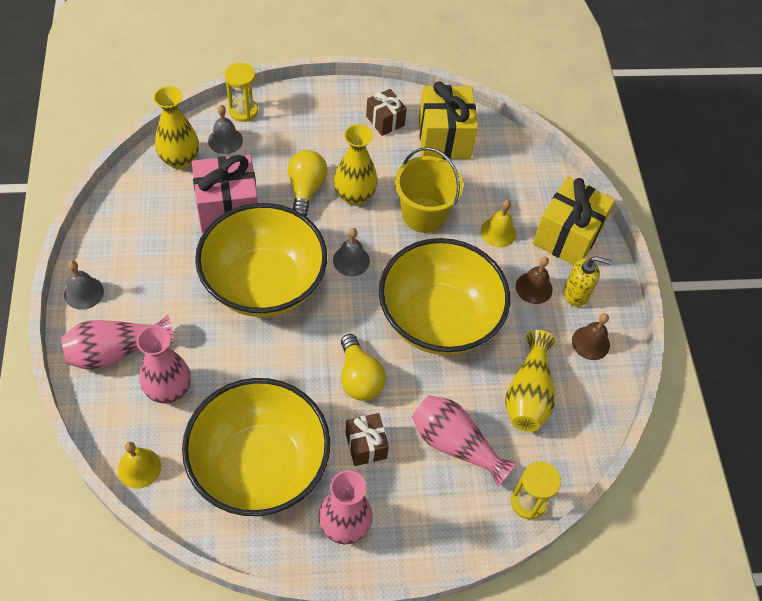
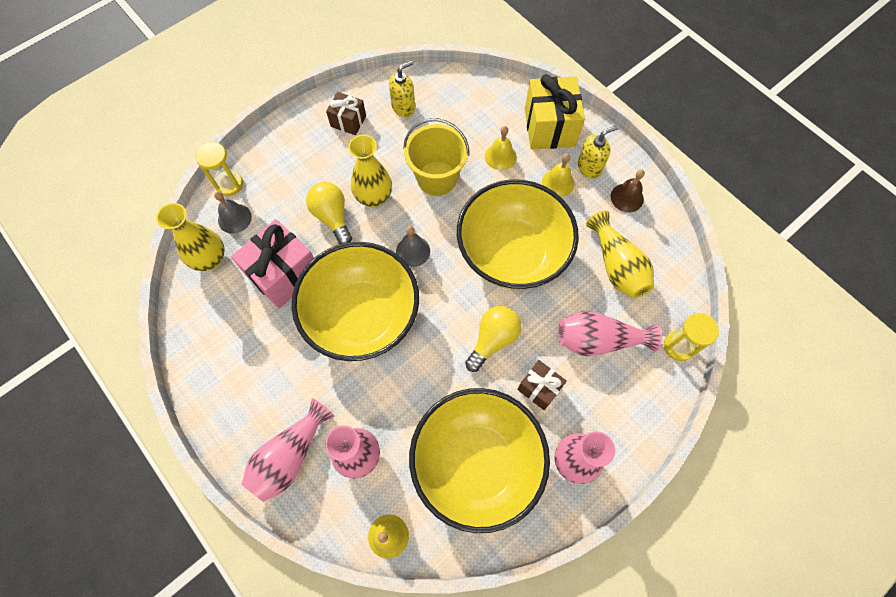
camera: 30 degrees left, 10 degrees up
grey bell [64,261,104,310] -> none
yellow light bulb [341,334,386,401] -> yellow light bulb turned 90 degrees counterclockwise [465,306,521,372]
yellow gift [419,81,478,159] -> yellow soap dispenser [389,60,415,117]
brown bell [516,257,553,304] -> yellow bell [542,153,574,197]

